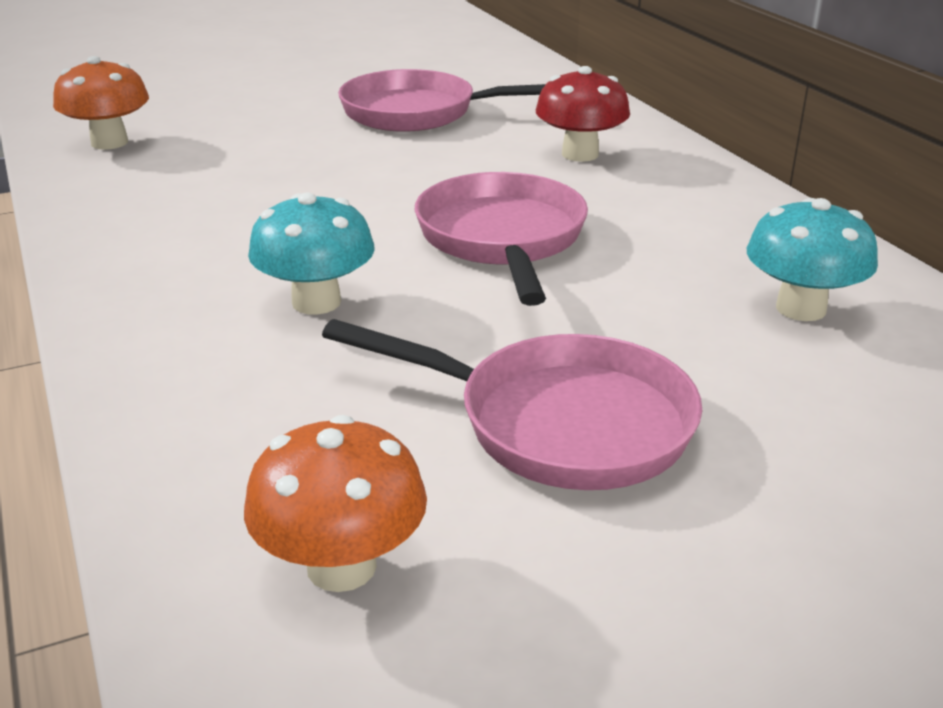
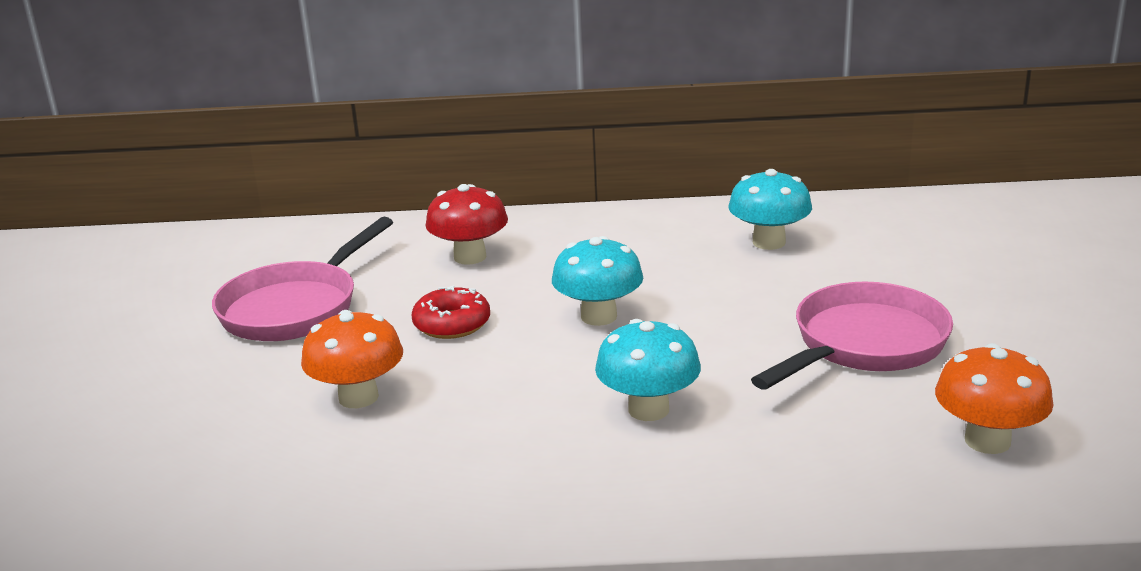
camera: 65 degrees left, 5 degrees down
orange mushroom [53,56,149,150] -> orange mushroom moved to [301,310,403,408]
pink pan [415,172,588,306] -> turquoise mushroom [552,236,643,326]
none -> red donut [412,286,490,339]

